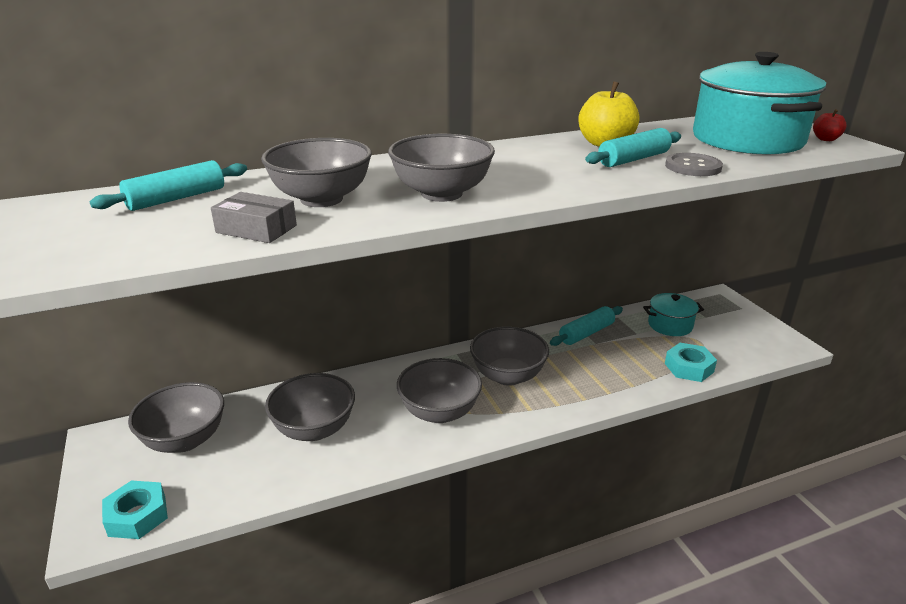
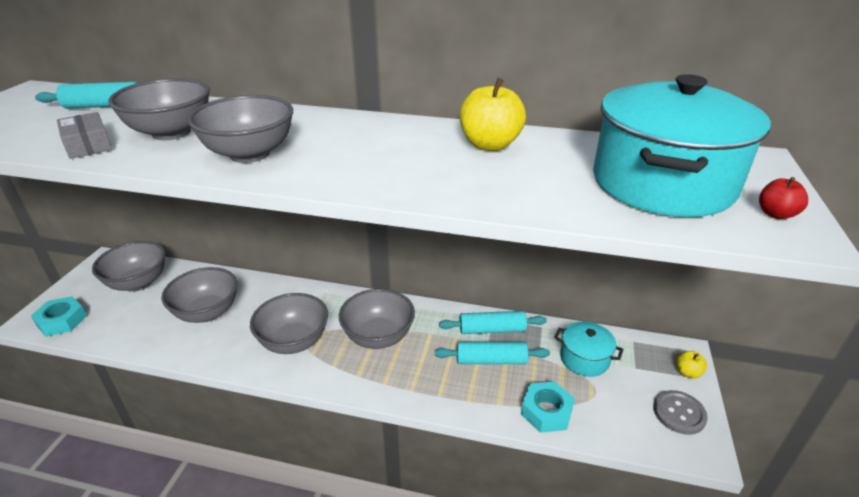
camera: 35 degrees right, 5 degrees up
turquoise rolling pin [585,128,681,167] -> turquoise rolling pin moved to [434,342,550,364]
grey button [665,153,723,176] -> grey button moved to [653,390,708,435]
none -> yellow apple [676,351,707,379]

